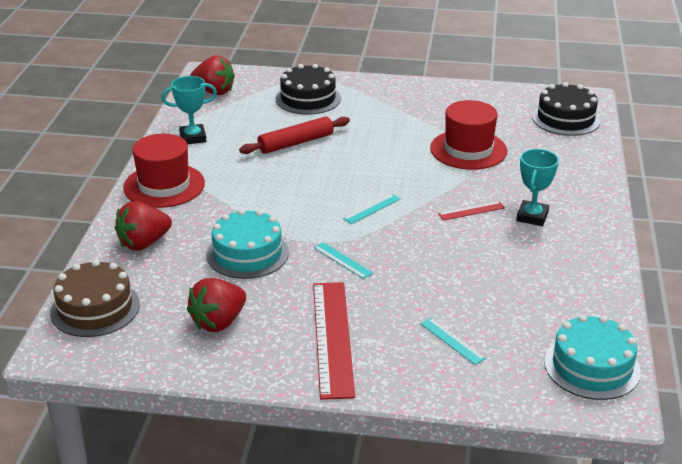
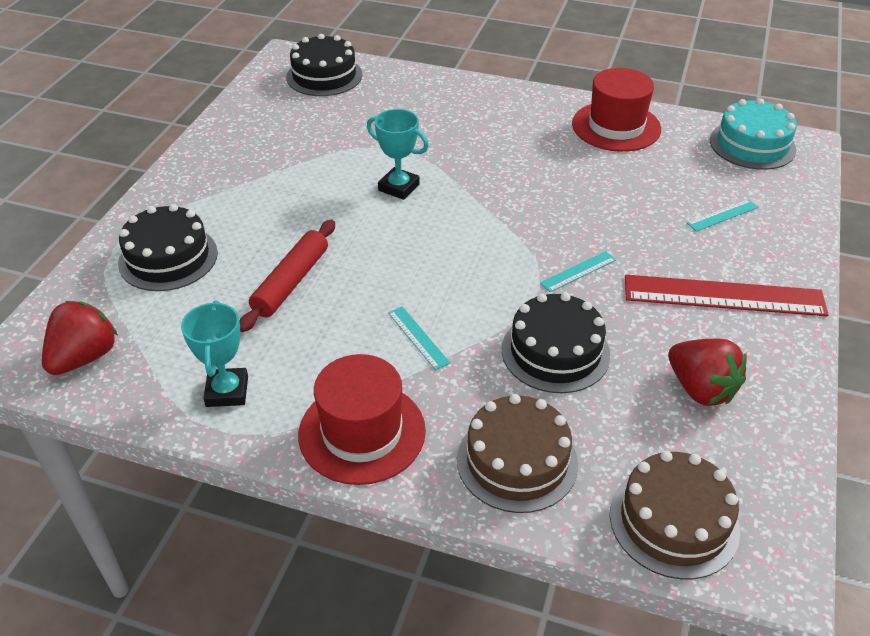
camera: 80 degrees left, 10 degrees up
red strawberry [115,201,172,251] -> brown cake [457,394,578,513]
turquoise cake [207,209,289,279] -> black cake [502,293,610,393]
red rolling pin [239,117,350,154] -> red rolling pin turned 45 degrees clockwise [240,220,335,332]
turquoise ruler [343,194,401,224] -> turquoise ruler moved to [388,306,450,370]
red hat [430,100,507,170] -> red hat moved to [572,68,661,152]
red ruler [438,201,505,221] -> none
turquoise trophy [517,149,559,226] -> turquoise trophy moved to [367,109,429,200]

